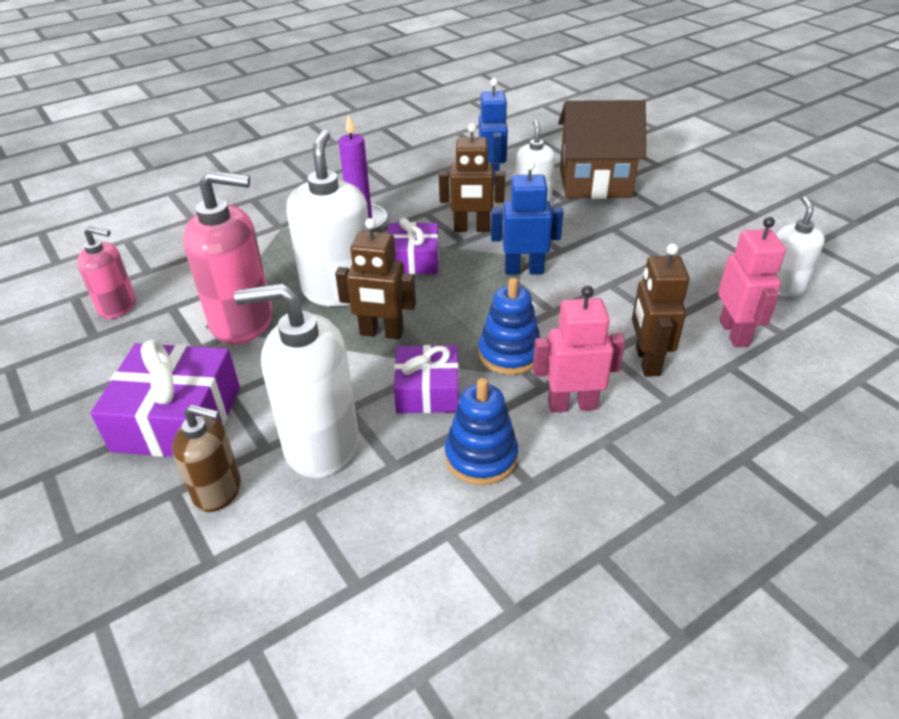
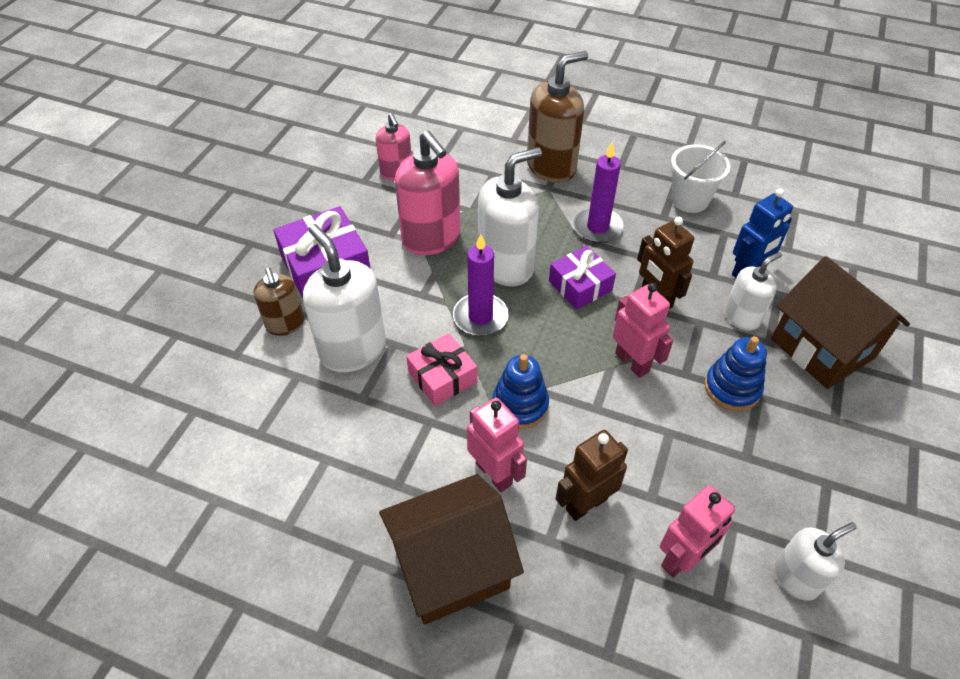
camera: 55 degrees right, 10 degrees up
brown robot [335,218,416,339] -> purple candle [453,234,509,336]
purple gift [394,345,459,413] -> pink gift [406,333,477,406]
blue stacking toy [445,378,518,485] -> blue stacking toy moved to [704,336,767,411]
blue robot [491,160,563,275] -> pink robot [613,283,673,378]
none -> brown house [379,474,524,625]
none -> brown soap dispenser [527,51,588,183]
none -> white bucket [671,141,730,213]

